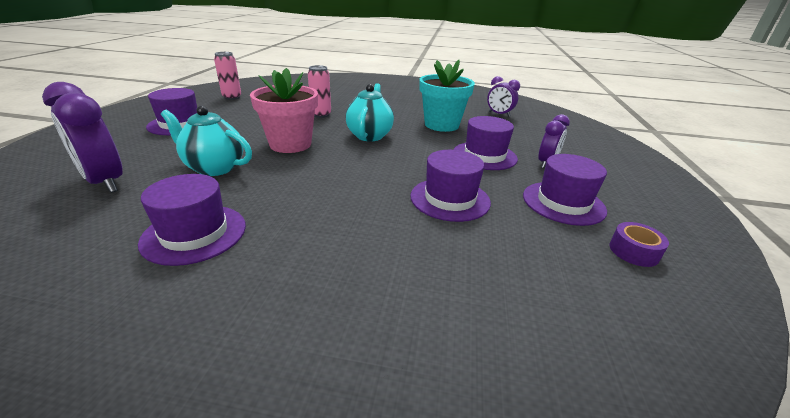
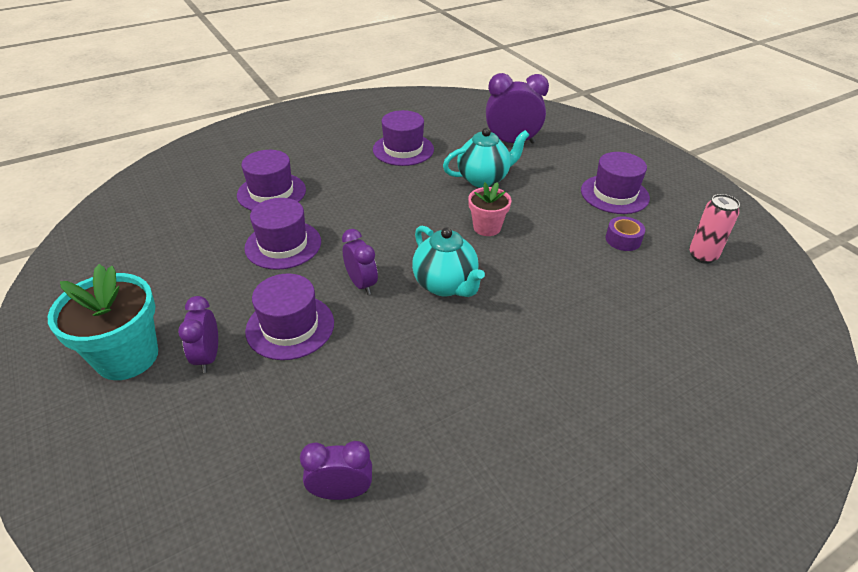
camera: 140 degrees right, 10 degrees up
pink flower pot [250,68,318,153] -> pink flower pot [468,182,511,236], size x0.60
pink can [308,65,331,118] -> none
turquoise flower pot [420,60,475,132] -> turquoise flower pot moved to [48,264,158,380]
purple hat [523,154,607,226] -> purple hat moved to [237,150,306,211]
purple tape [609,222,669,267] -> purple tape moved to [606,216,645,251]
none -> purple clock [342,229,378,295]

